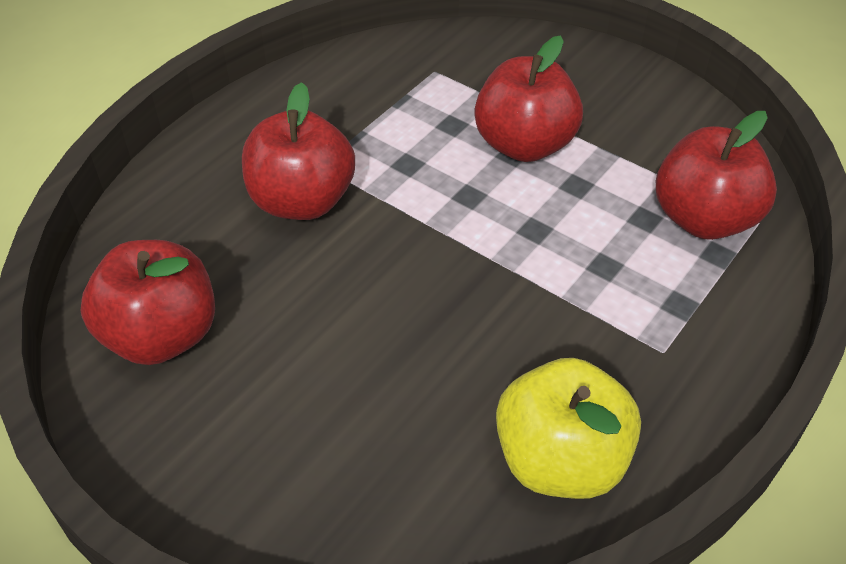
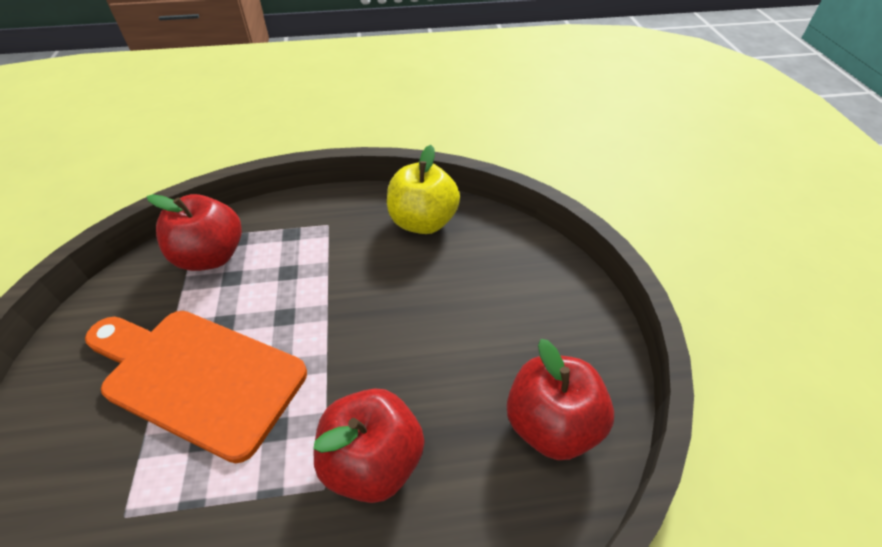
camera: 135 degrees left, 0 degrees up
red apple [474,36,583,162] -> orange cutting board [85,311,307,463]

